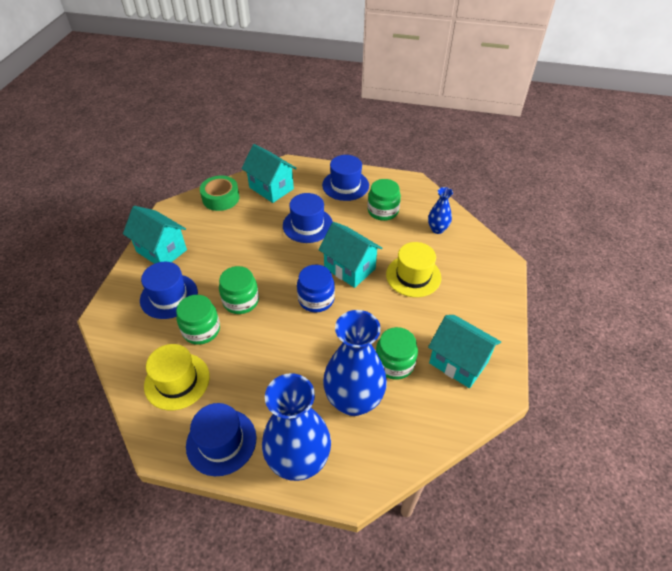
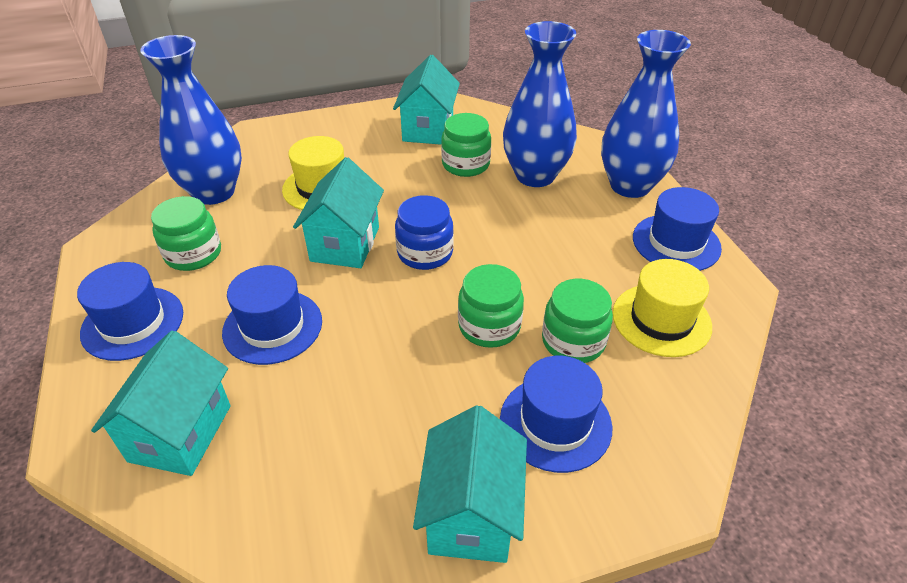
camera: 120 degrees left, 5 degrees down
green tape [200,176,239,211] -> none
blue vase [428,187,453,234] -> blue vase [140,35,242,205], size x2.01

